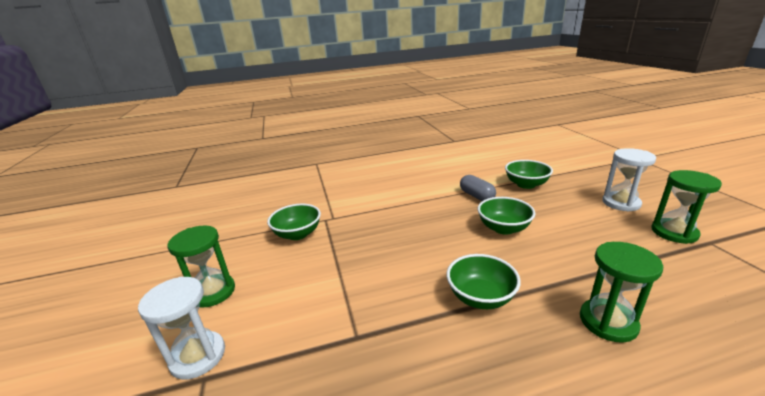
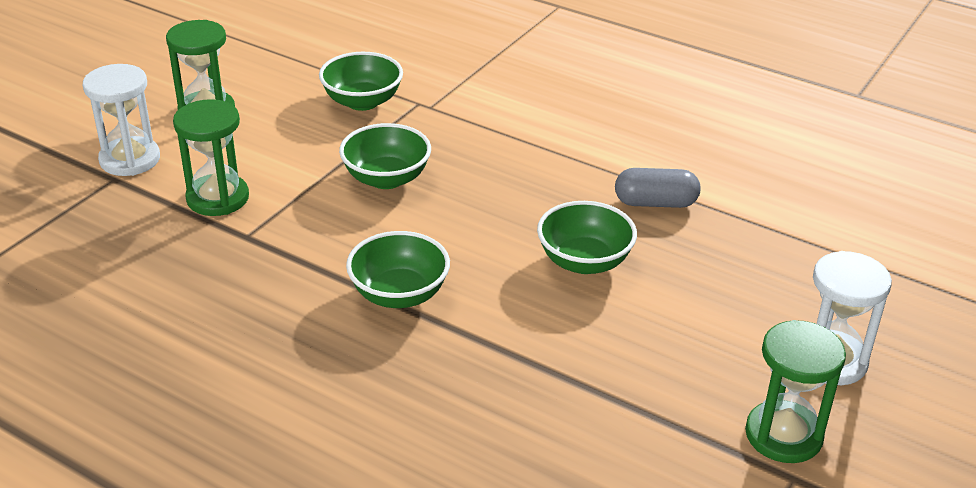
camera: 45 degrees right, 10 degrees up
grey capsule [460,175,496,201] -> grey capsule turned 75 degrees clockwise [615,168,700,208]
green bowl [505,160,553,189] -> green bowl moved to [339,123,431,189]
green hourglass [580,242,663,343] -> green hourglass moved to [173,99,249,216]

